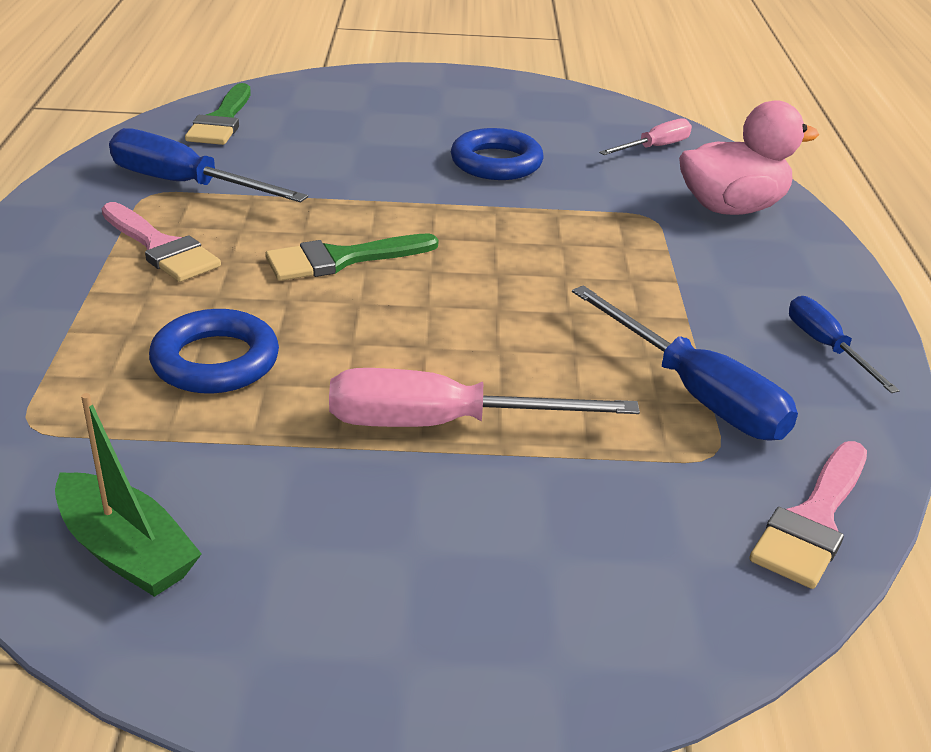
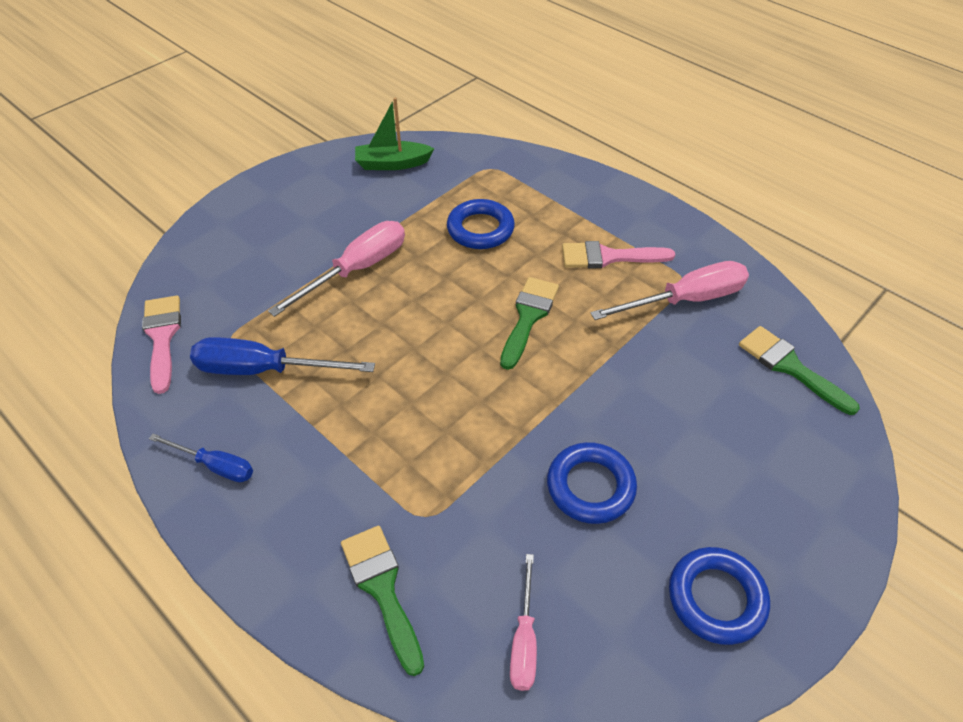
camera: 135 degrees right, 15 degrees up
blue screwdriver [109,128,308,202] -> pink screwdriver [590,261,749,320]
pink duck [679,100,819,215] -> green brush [341,526,424,676]
none -> blue ring [669,547,770,645]

